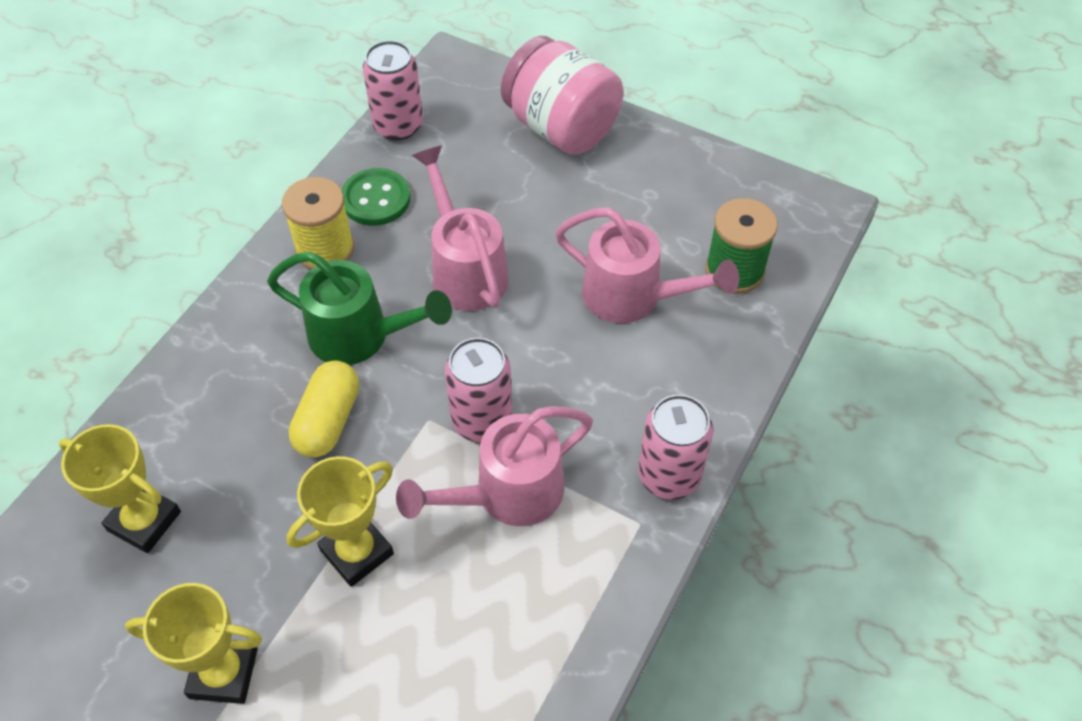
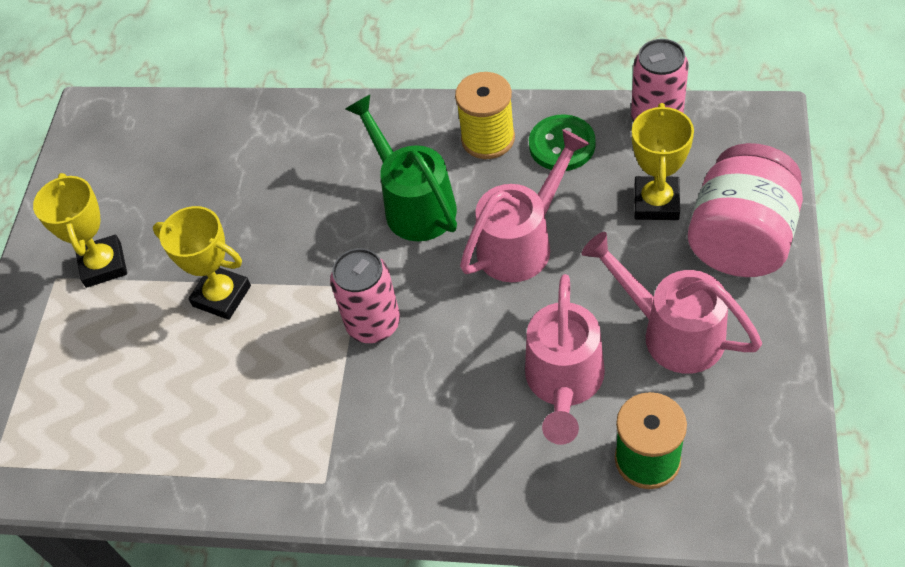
camera: 75 degrees right, 0 degrees up
yellow trophy [59,424,181,553] -> yellow trophy moved to [632,103,694,220]
green watering can [267,252,452,365] -> green watering can turned 150 degrees clockwise [345,95,457,241]
yellow capsule [288,360,359,458] -> none
pink watering can [396,406,593,526] -> pink watering can moved to [581,232,762,374]
pink can [638,394,713,500] -> none

